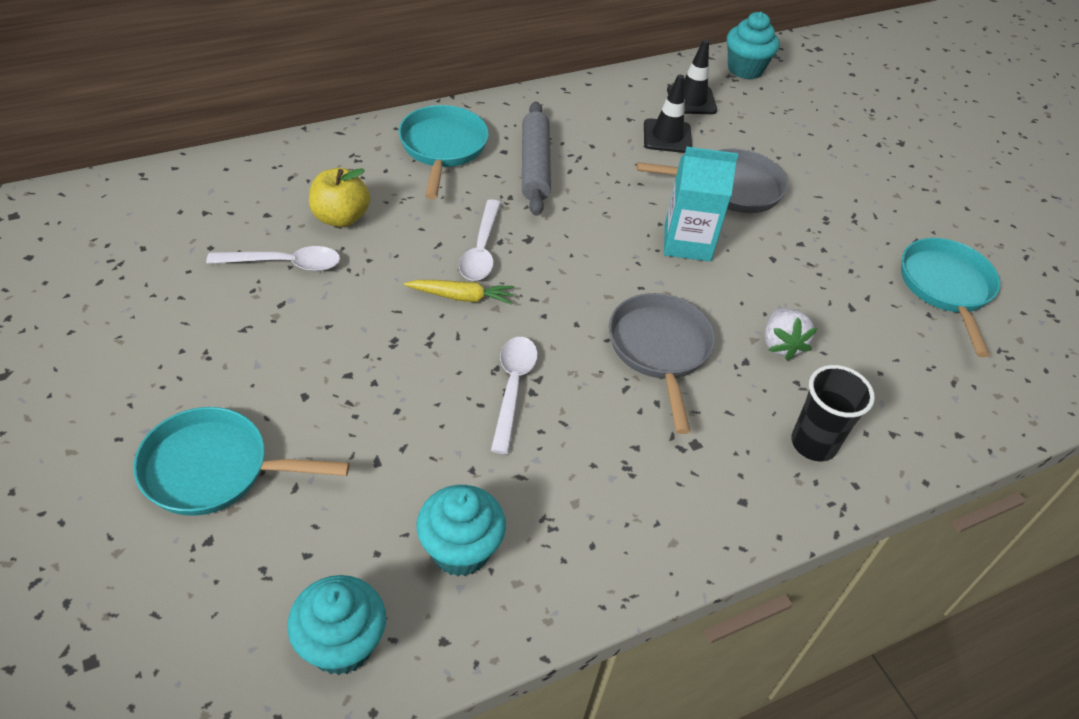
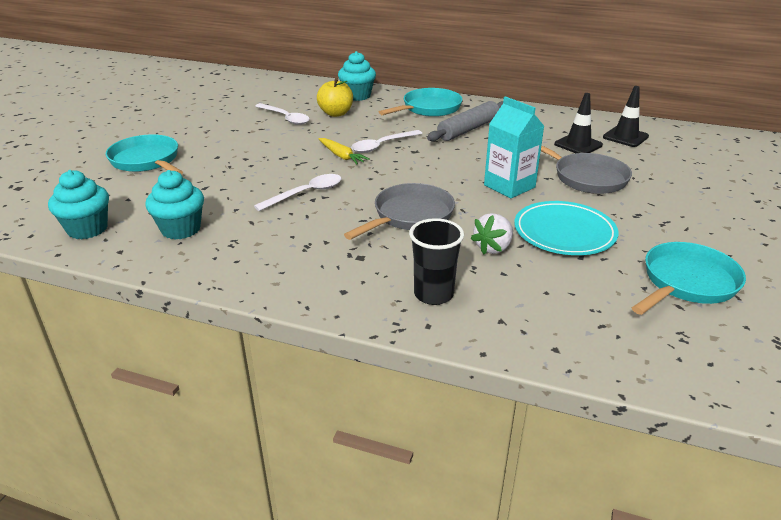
camera: 50 degrees right, 15 degrees down
turquoise cupcake [727,12,779,79] -> turquoise cupcake moved to [338,51,376,101]
none -> turquoise plate [514,201,619,255]

